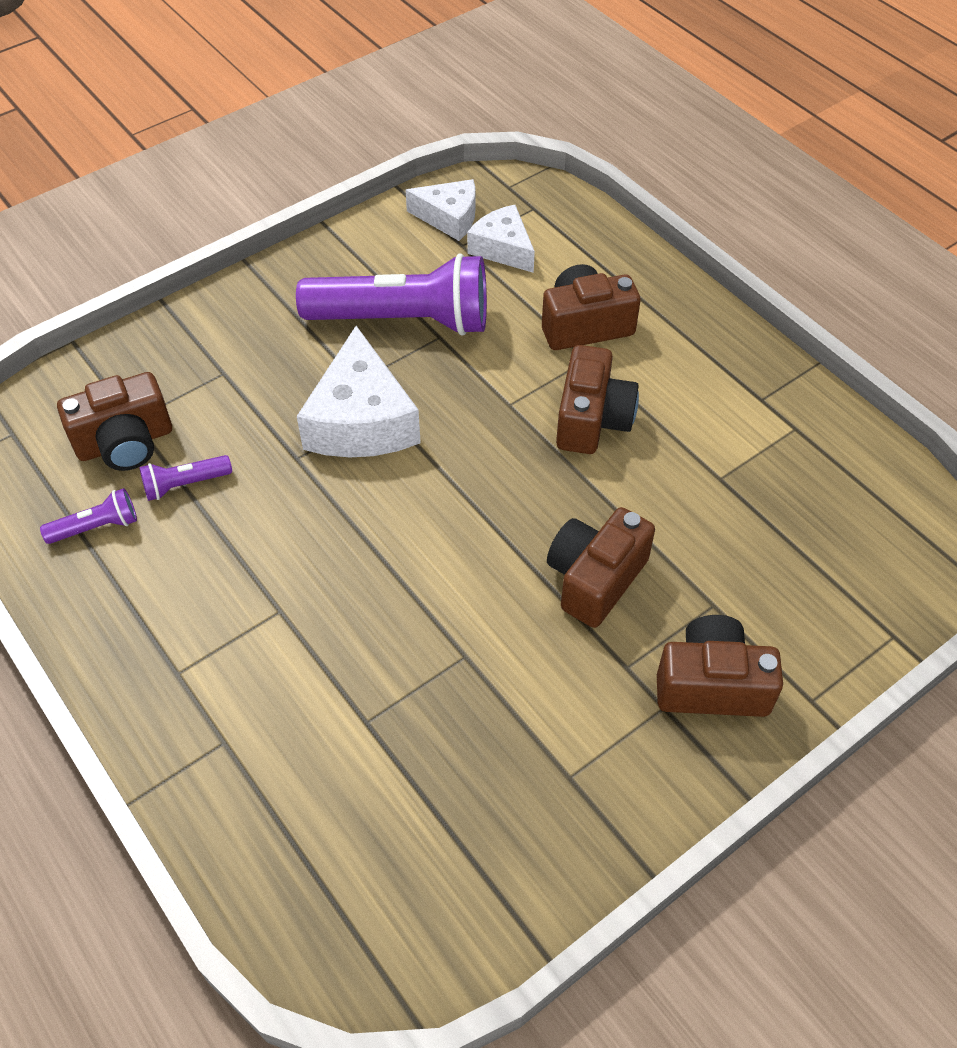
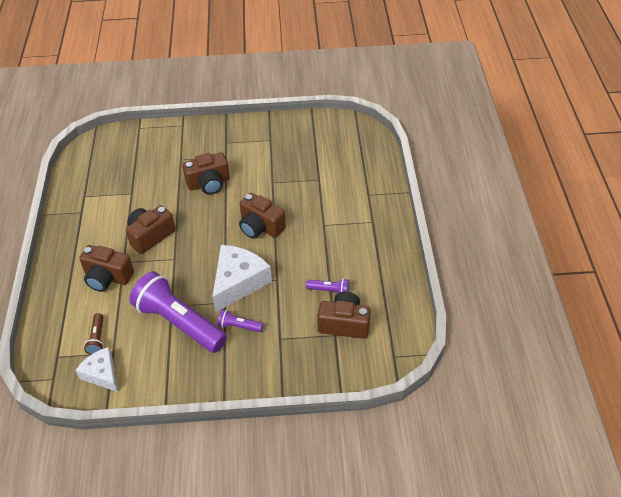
camera: 145 degrees left, 5 degrees down
purple flashlight [40,488,137,544] -> purple flashlight moved to [217,309,263,332]
white cheese [467,205,535,273] -> brown flashlight [84,313,104,355]
brown camera [657,615,783,717] -> brown camera moved to [239,193,286,239]

